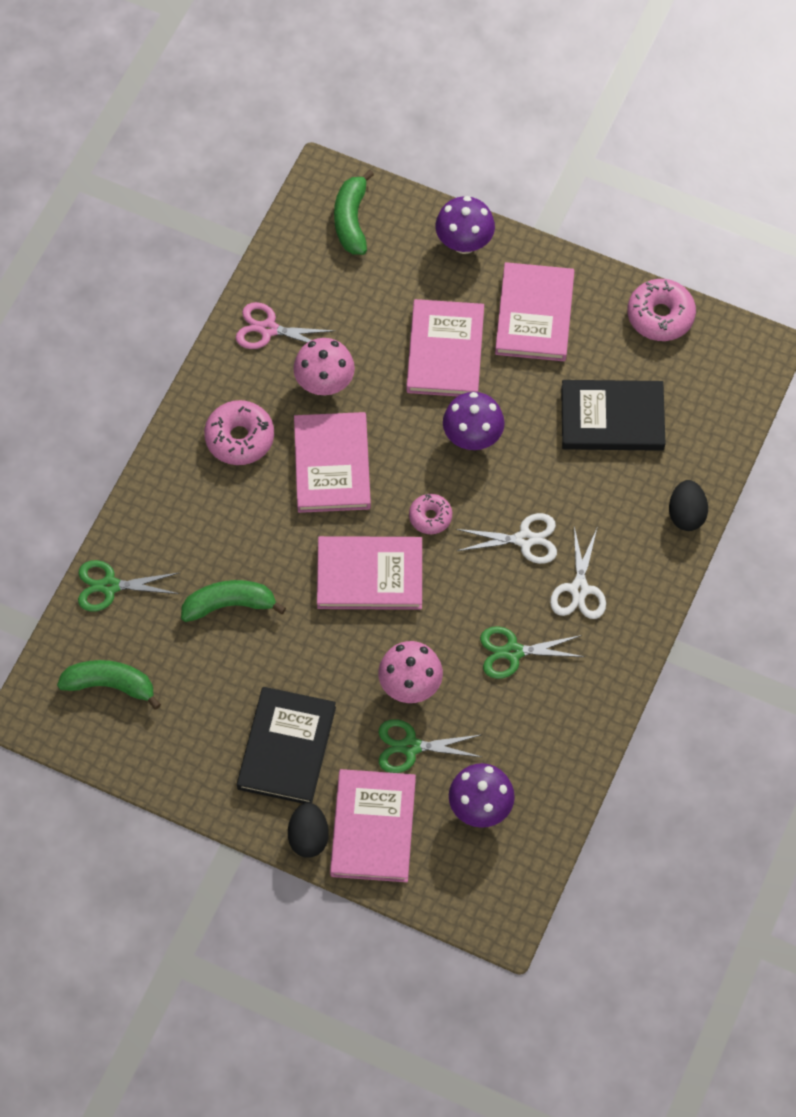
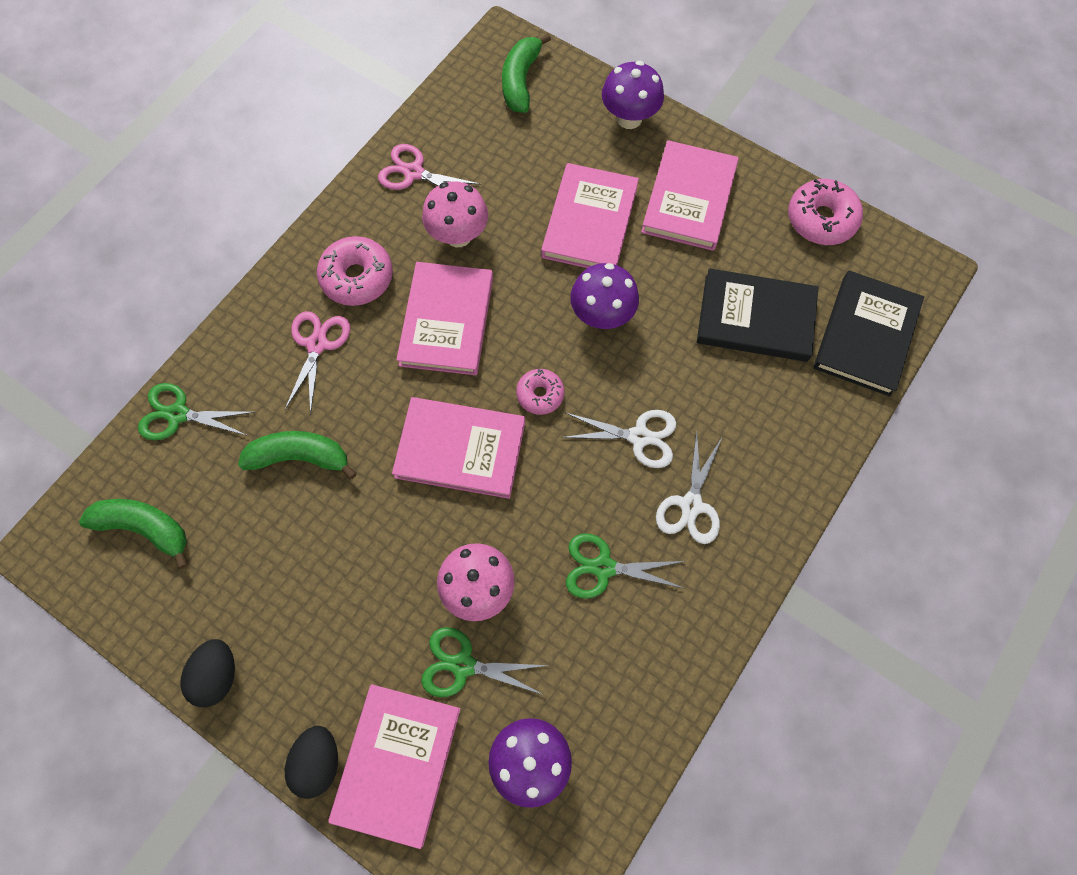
camera: 10 degrees right, 5 degrees up
black book [237,687,336,804] -> black book moved to [813,270,924,396]
black egg [669,480,708,531] -> black egg moved to [180,639,235,707]
none -> pink scissors [285,311,350,415]

